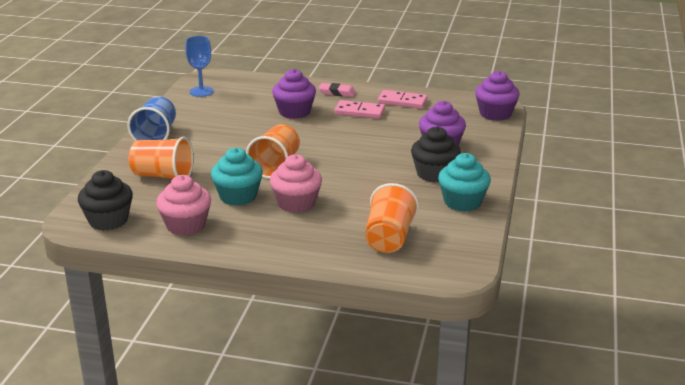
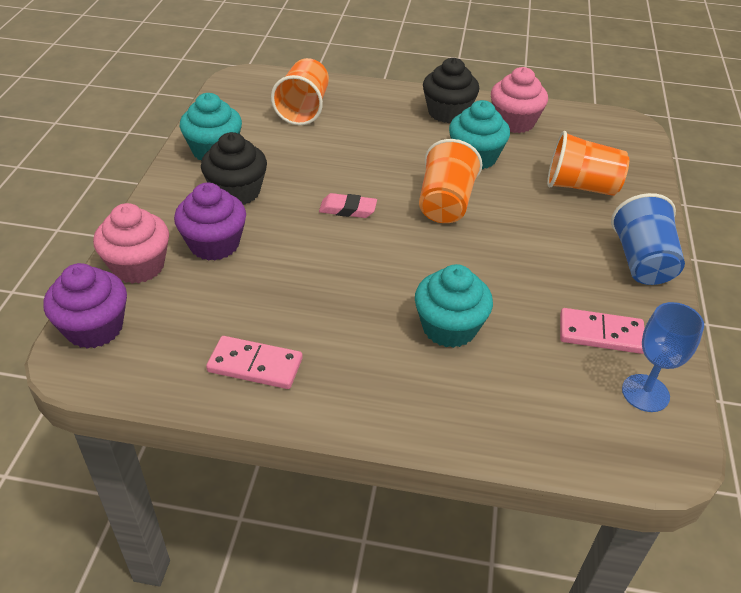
camera: 175 degrees right, 15 degrees up
black cupcake [78,170,133,231] -> black cupcake moved to [423,58,479,123]
pink cupcake [270,154,322,213] -> pink cupcake moved to [93,203,169,283]
purple cupcake [272,69,316,119] -> turquoise cupcake [415,264,493,348]
pink eraser [319,83,356,97] -> pink eraser moved to [319,193,377,218]
pink domino [335,100,385,118] -> pink domino moved to [560,308,644,354]

